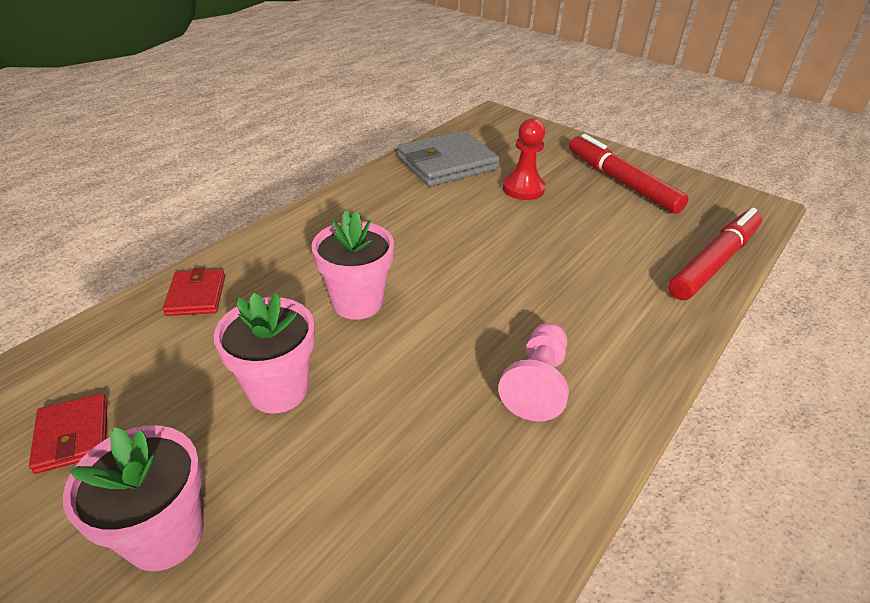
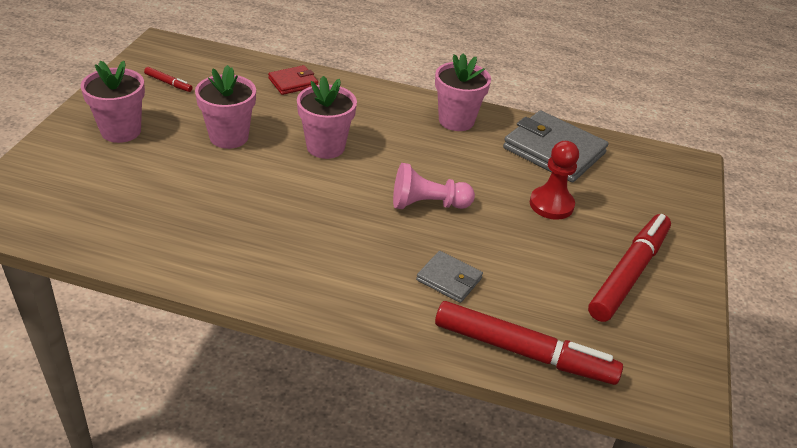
camera: 65 degrees right, 0 degrees up
red wallet [29,393,108,474] -> red marker [144,67,193,92]
pink pawn [498,323,569,421] -> pink pawn moved to [393,163,475,209]
none -> grey wallet [416,251,483,303]
none -> pink flower pot [435,53,491,131]

